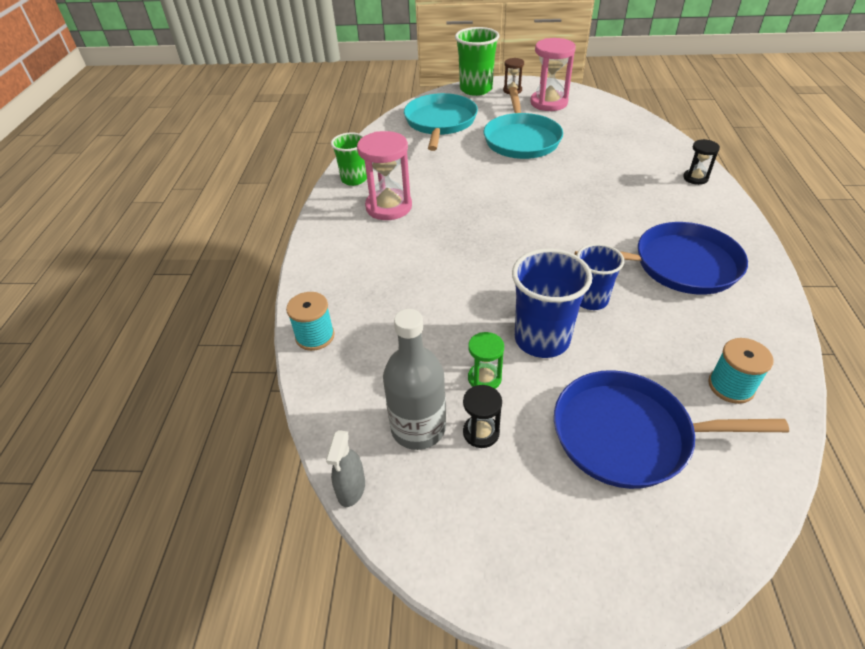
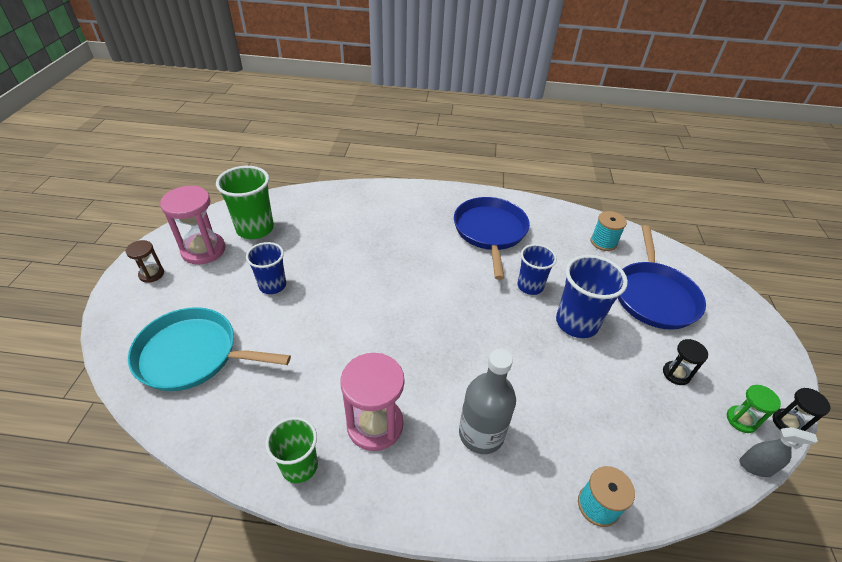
camera: 90 degrees left, 0 degrees up
grey bottle [383,309,446,450] -> grey bottle moved to [459,349,516,454]
green cup [455,27,500,96] -> green cup moved to [216,166,274,239]
green hourglass [468,332,504,389] -> green hourglass moved to [727,385,781,433]
turquoise pan [484,87,563,159] -> blue cup [246,242,286,294]
black hourglass [683,139,720,185] -> black hourglass moved to [772,388,830,431]

